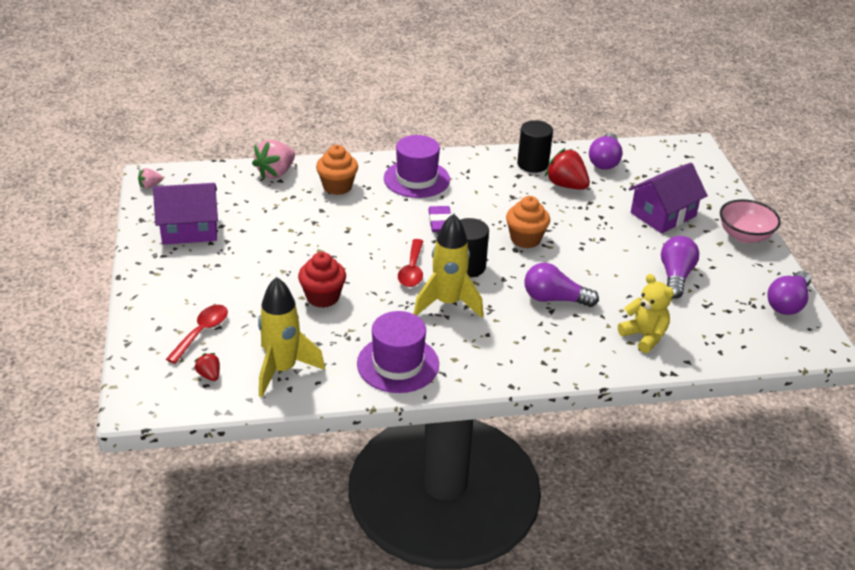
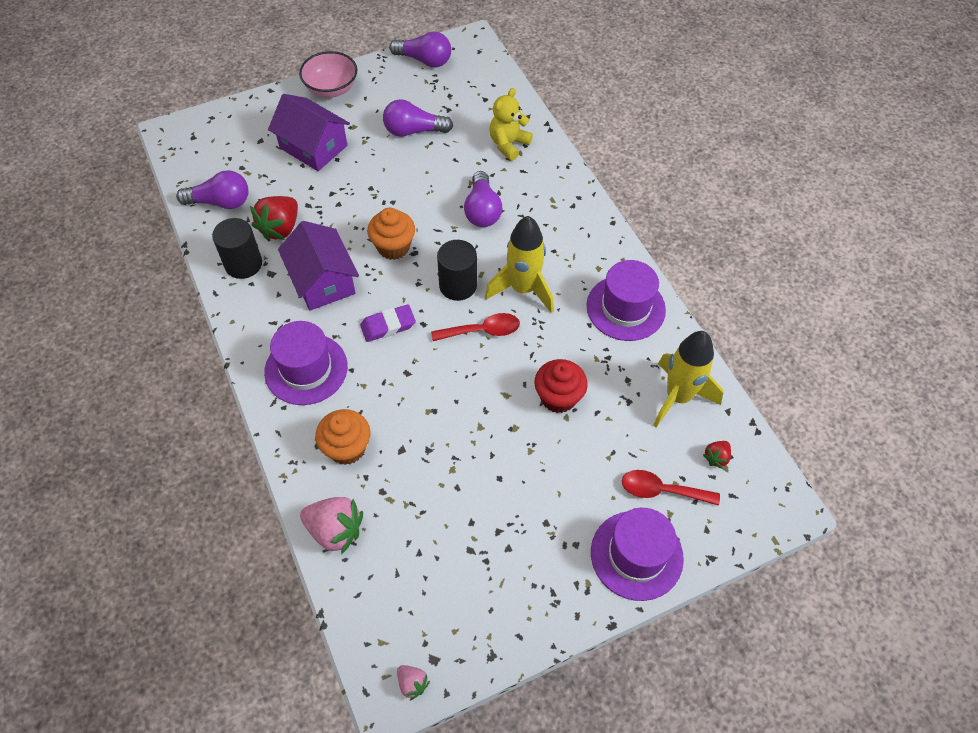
camera: 105 degrees left, 20 degrees up
purple house [153,183,218,245] -> purple house moved to [278,221,359,311]
none -> purple hat [591,508,684,601]

